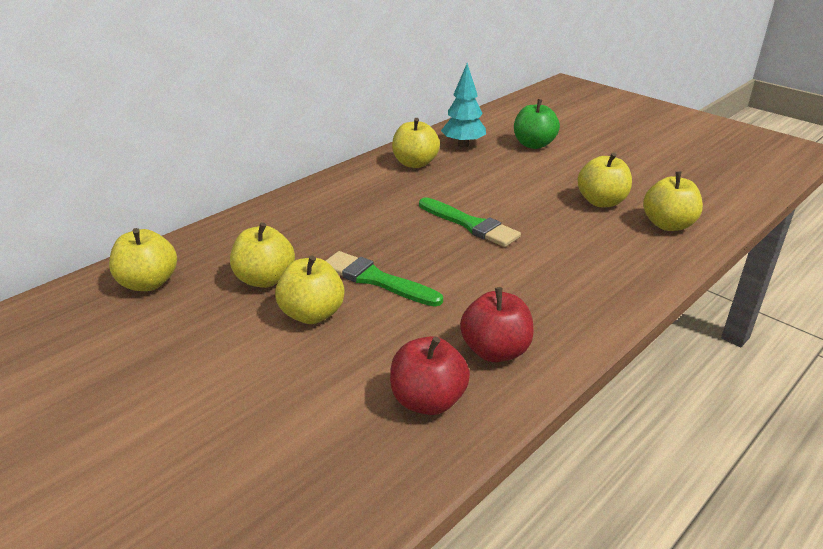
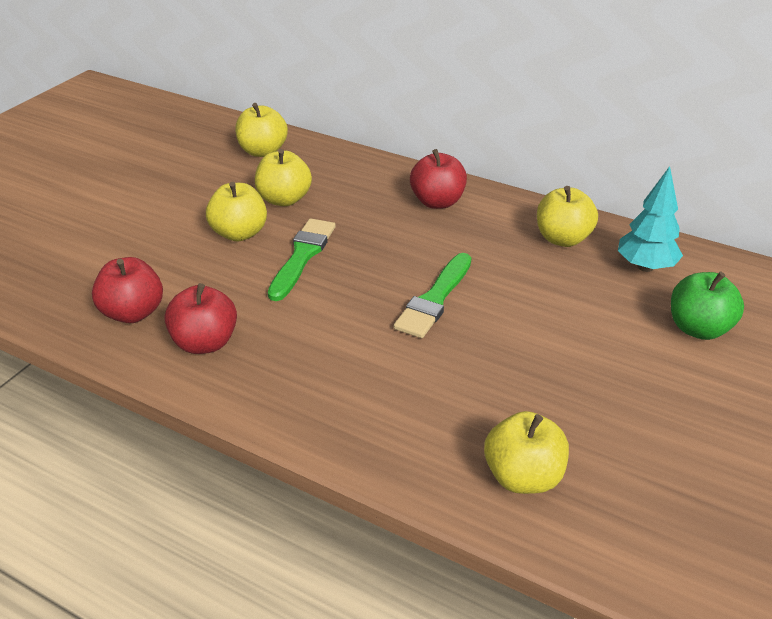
camera: 75 degrees right, 5 degrees up
yellow apple [577,153,632,207] -> none
none -> red apple [410,149,467,209]

